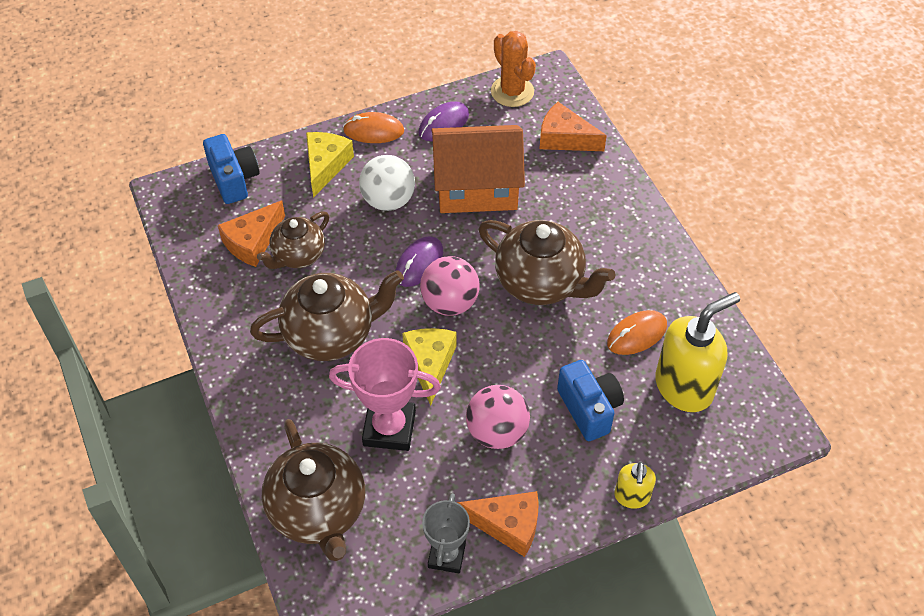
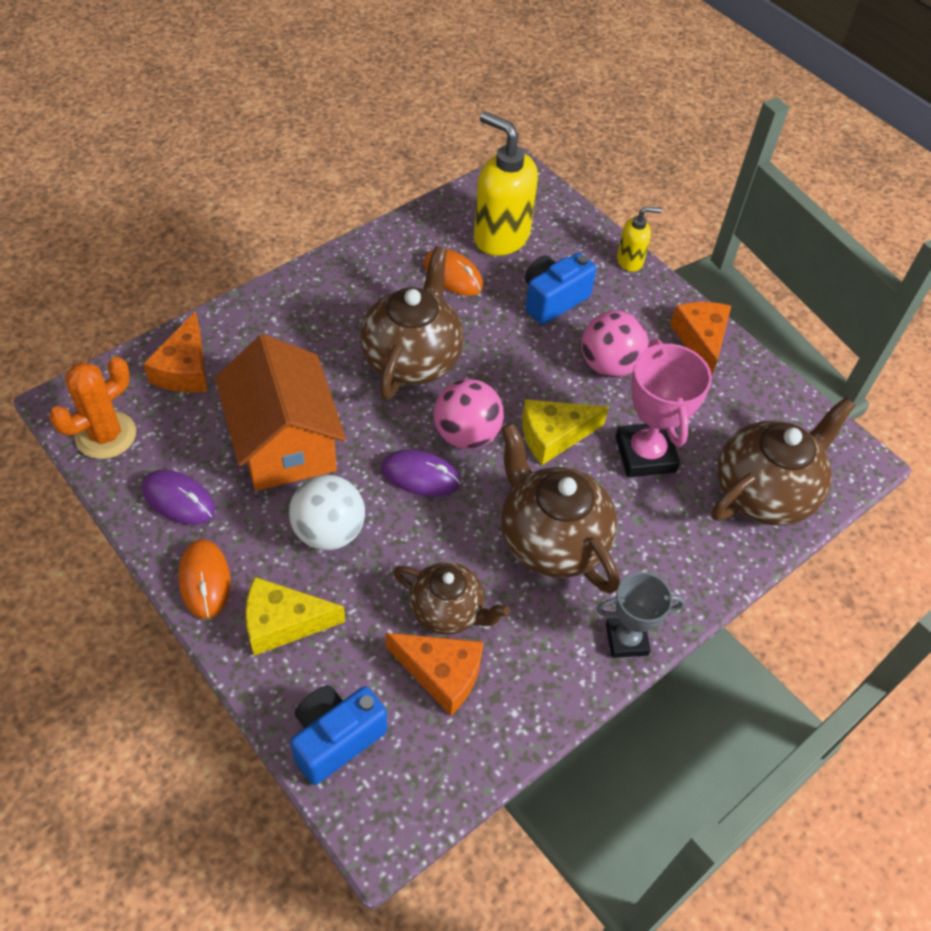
camera: 110 degrees left, 0 degrees up
grey trophy [422,493,470,573] -> grey trophy moved to [596,572,685,658]

